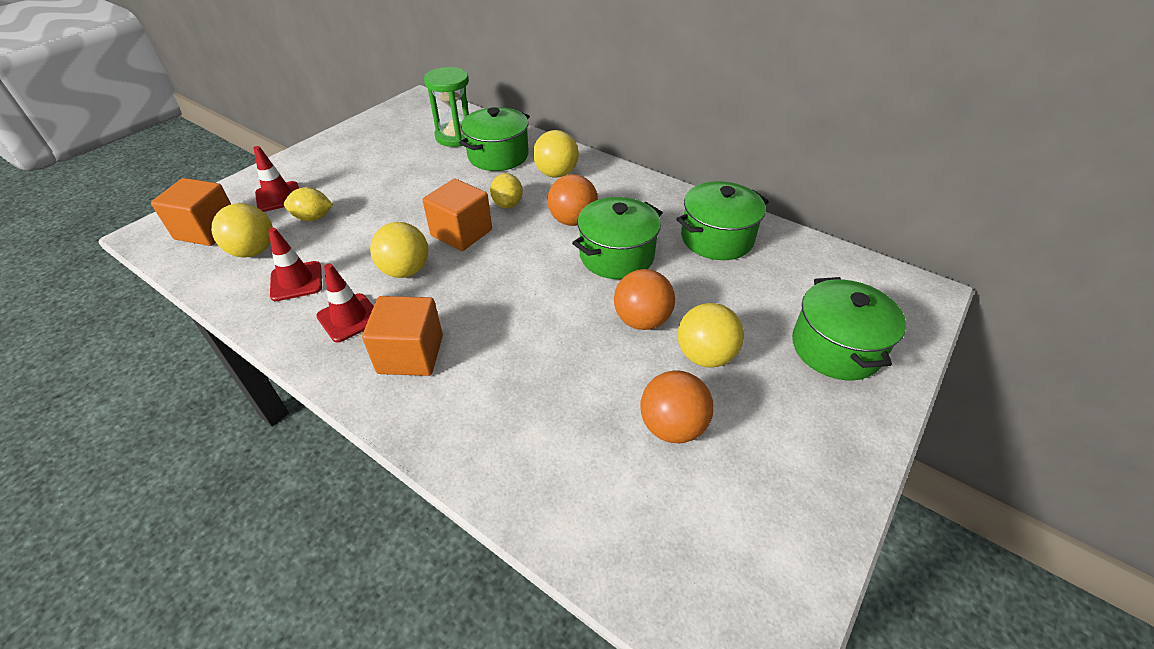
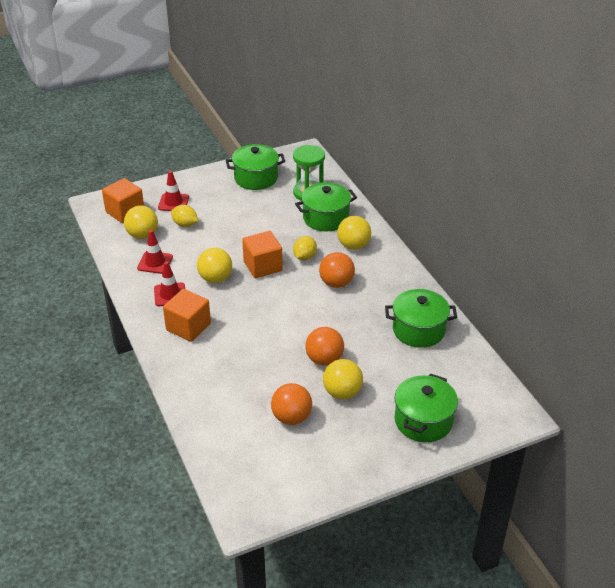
camera: 30 degrees right, 5 degrees down
green pot [572,197,663,279] -> green pot moved to [226,144,285,190]

